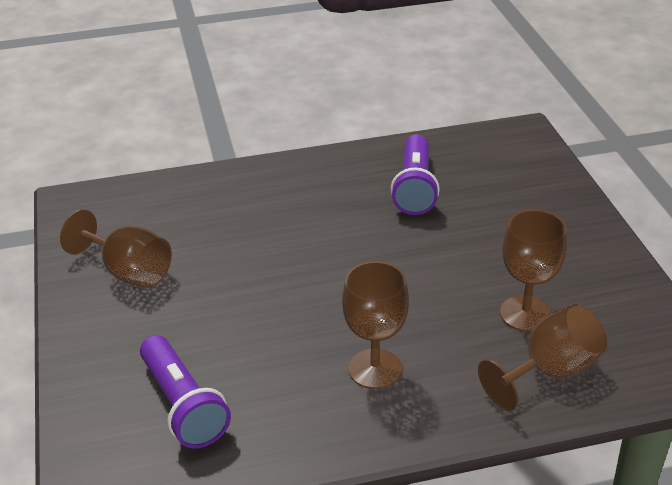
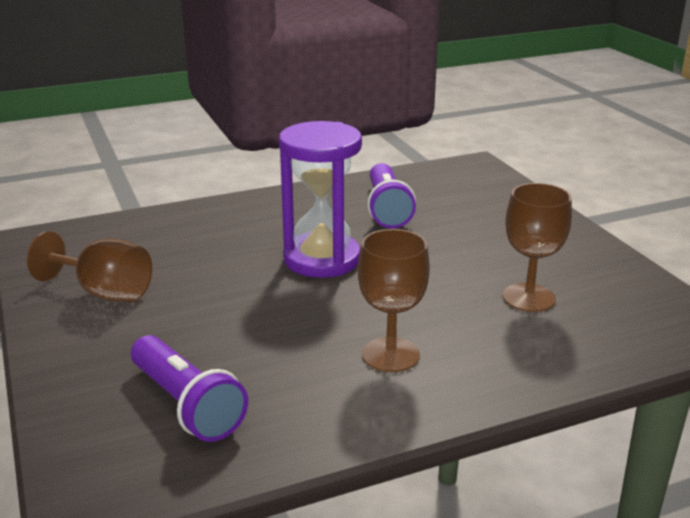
camera: 10 degrees left, 10 degrees down
brown goblet [478,304,607,411] -> none
none -> purple hourglass [279,121,362,278]

